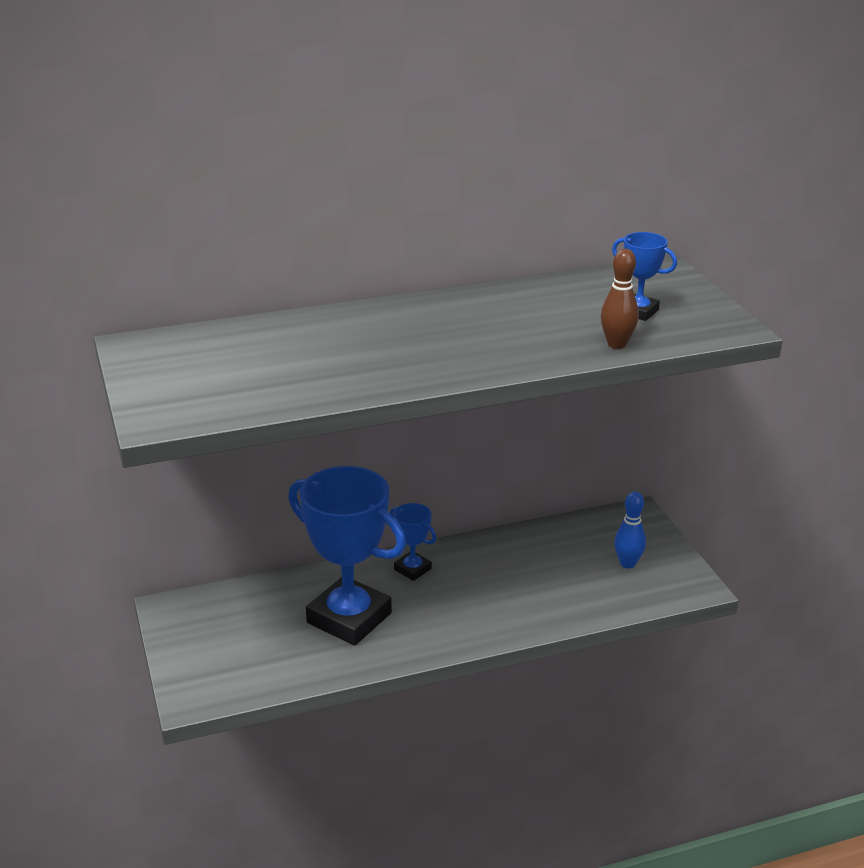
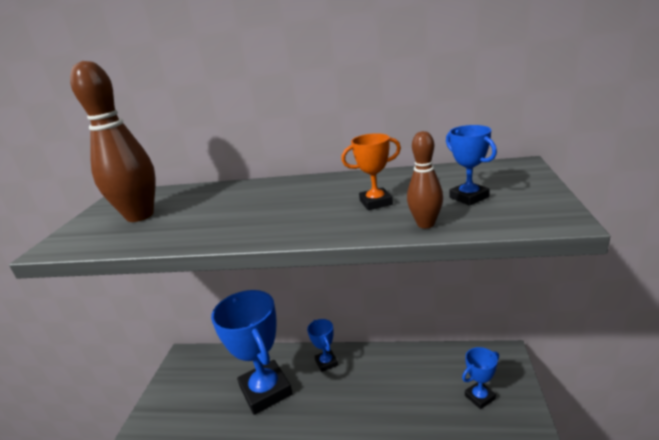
camera: 30 degrees right, 5 degrees down
blue bowling pin [614,491,646,569] -> blue trophy [462,347,499,409]
none -> brown bowling pin [70,61,156,222]
none -> orange trophy [341,133,401,210]

